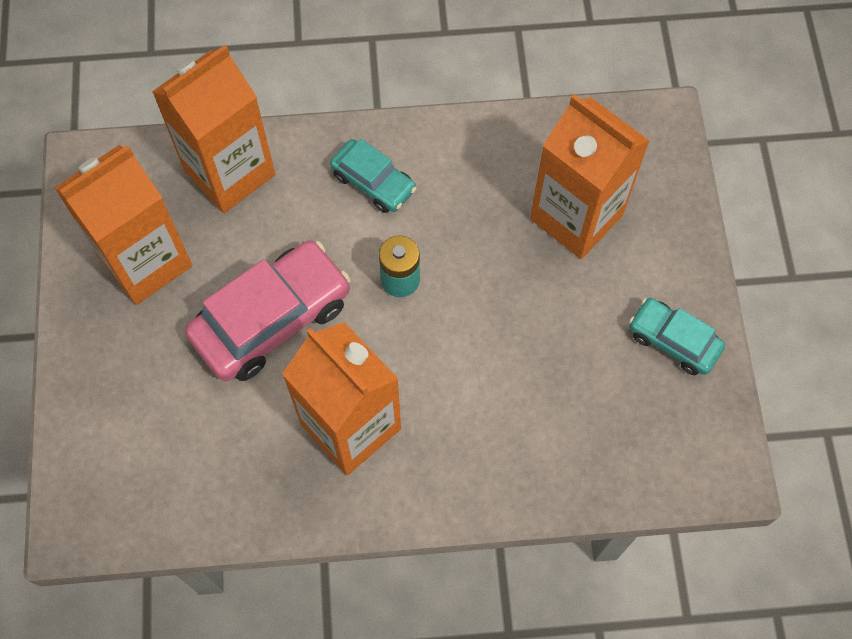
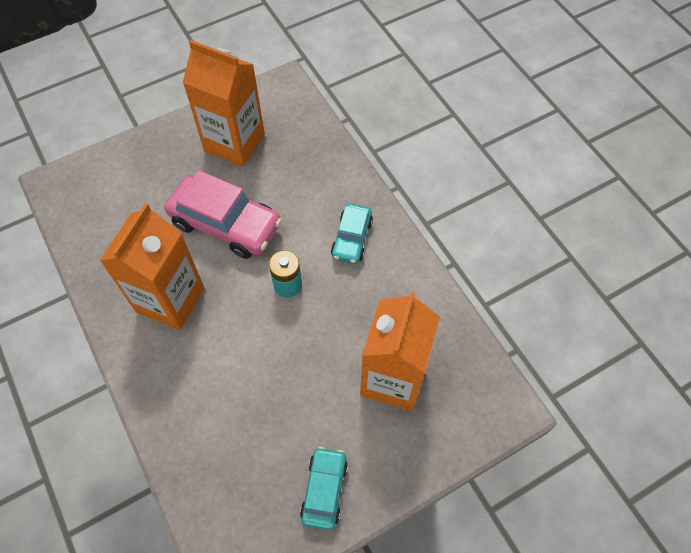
camera: 65 degrees right, 5 degrees down
orange carton [152,45,275,213] -> none

